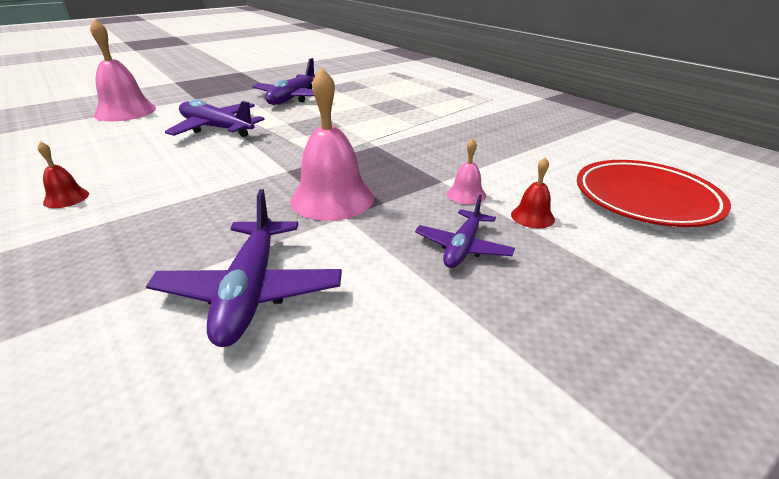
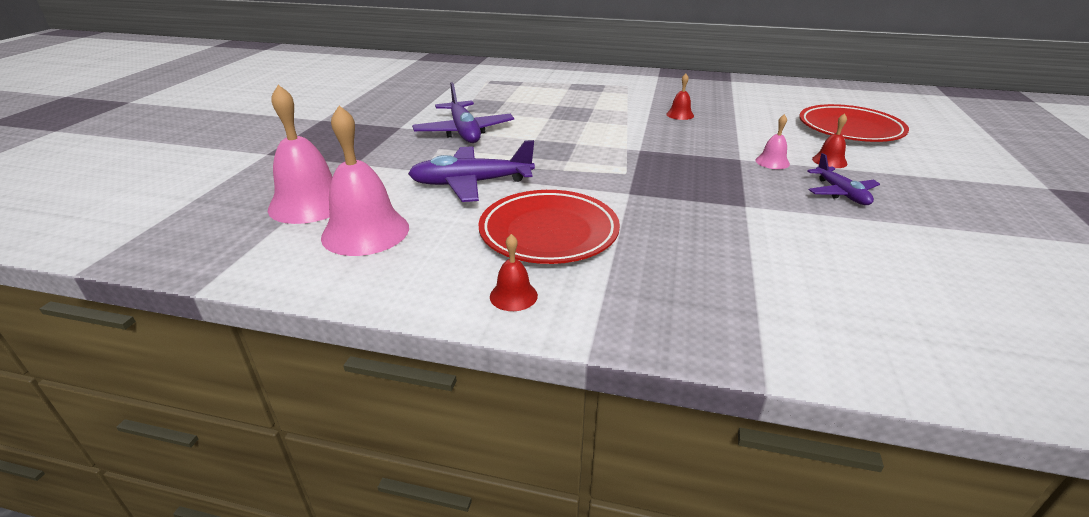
camera: 40 degrees left, 0 degrees up
purple plane [146,189,342,347] -> none
pink bell [290,67,374,221] -> pink bell moved to [321,105,409,256]
none -> red plate [479,190,620,264]
none -> red bell [666,74,694,120]

